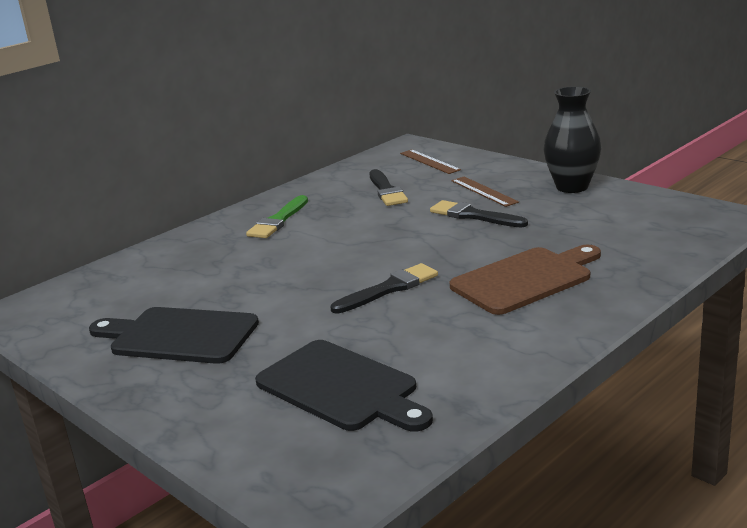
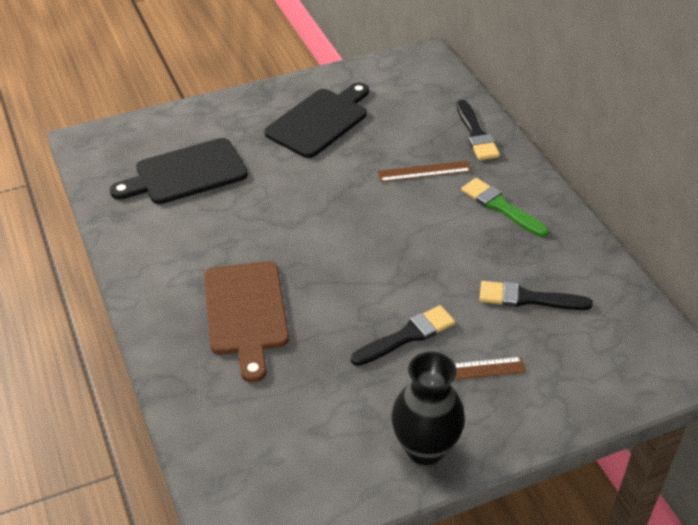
camera: 110 degrees right, 20 degrees up
black brush [330,263,438,314] -> black brush moved to [457,100,500,160]
brown ruler [400,150,461,174] -> brown ruler moved to [377,161,471,182]

